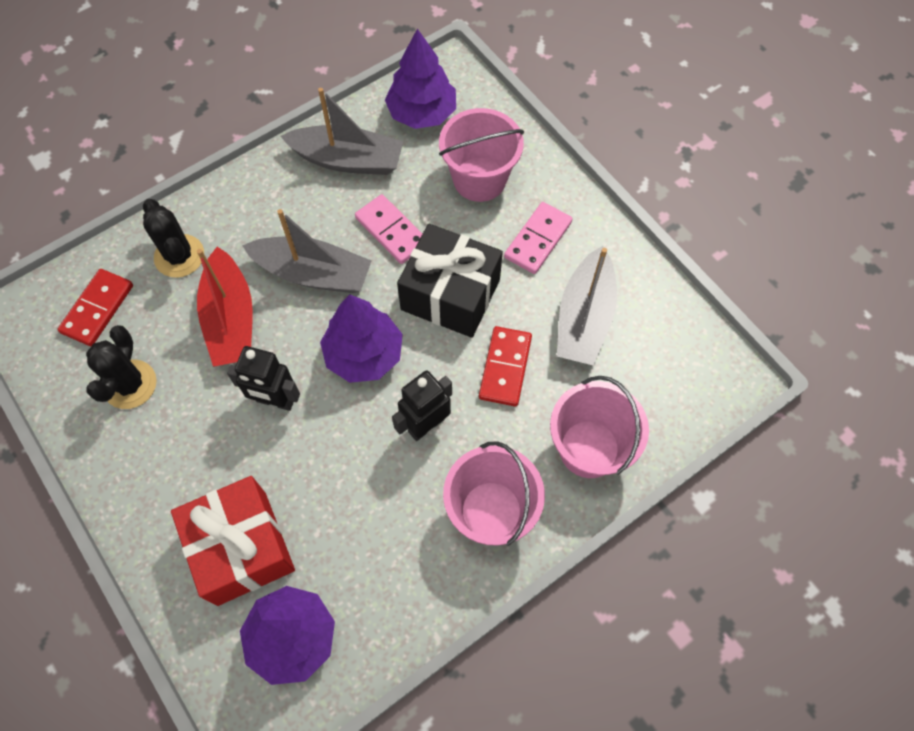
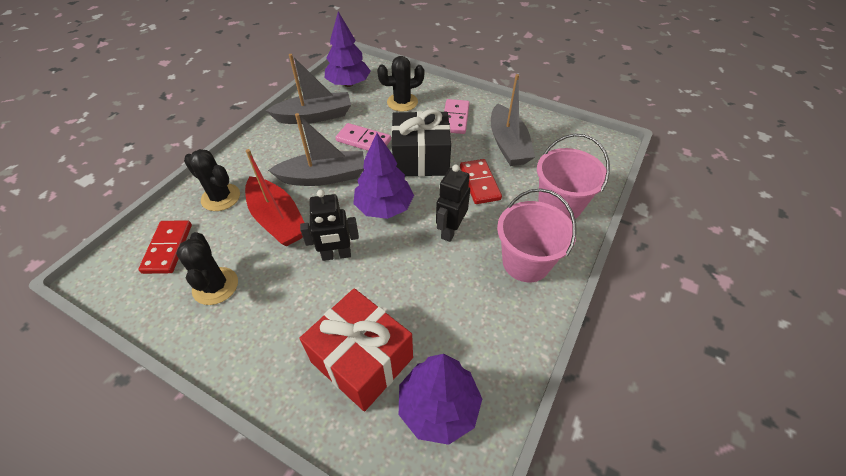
camera: 25 degrees left, 15 degrees down
pink bucket [439,108,524,202] -> black cactus [377,56,424,112]

